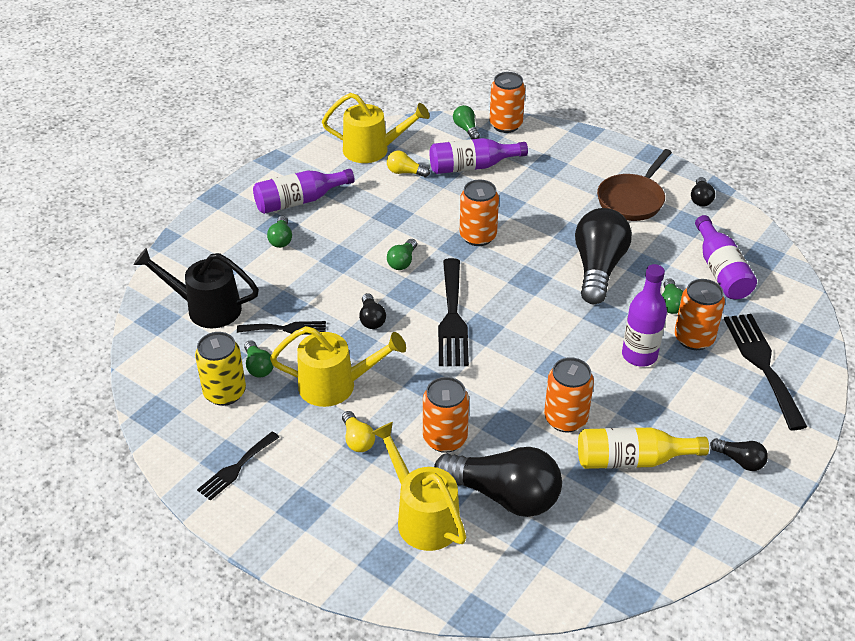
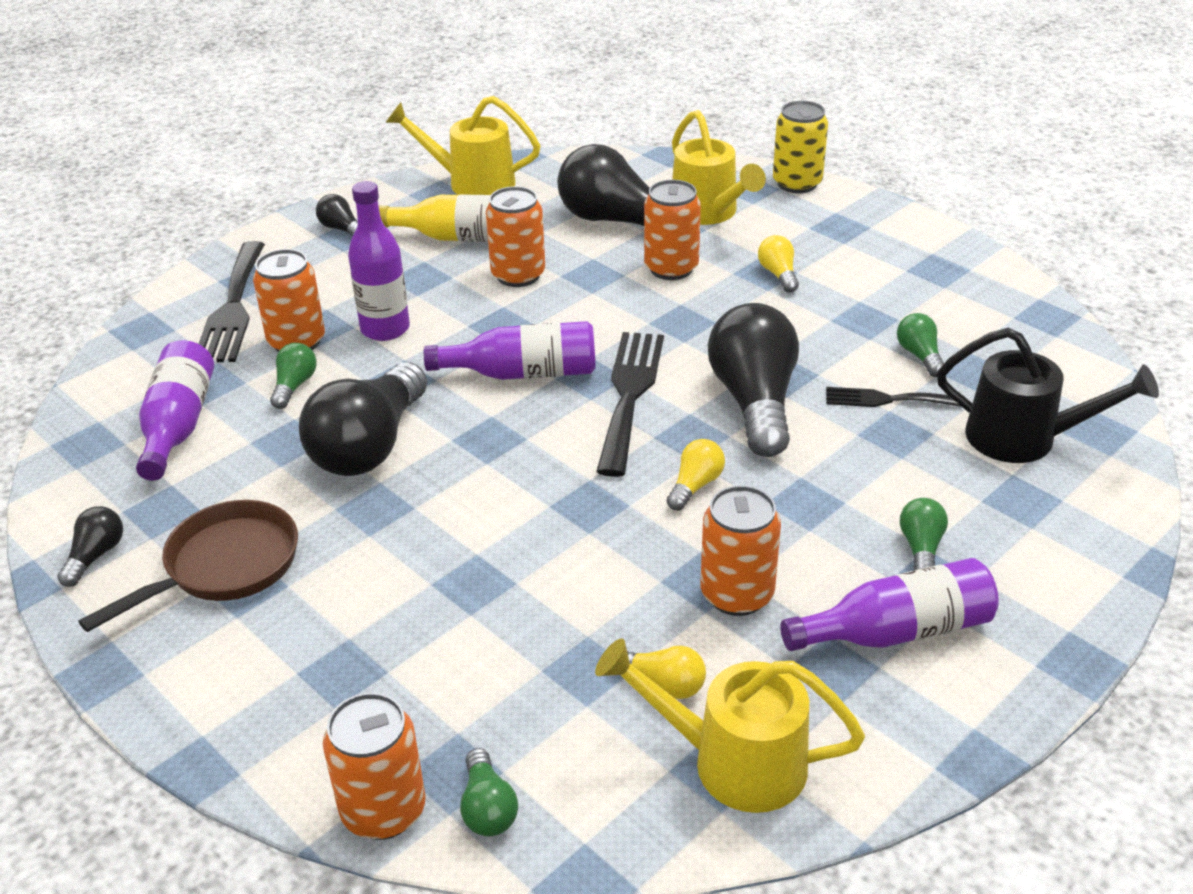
camera: 170 degrees left, 5 degrees down
yellow can [195,332,246,406] -> yellow can moved to [773,101,828,193]
black fork [197,431,279,501] -> none
yellow watering can [270,326,406,407] -> yellow watering can moved to [385,96,541,195]
black light bulb [359,293,386,329] -> black light bulb [708,303,799,457], size x2.21
green light bulb [387,239,417,270] -> yellow light bulb [666,439,725,510]
purple bottle [430,138,528,174] -> purple bottle moved to [424,321,596,380]
orange can [460,179,499,246] -> orange can moved to [701,485,781,616]

